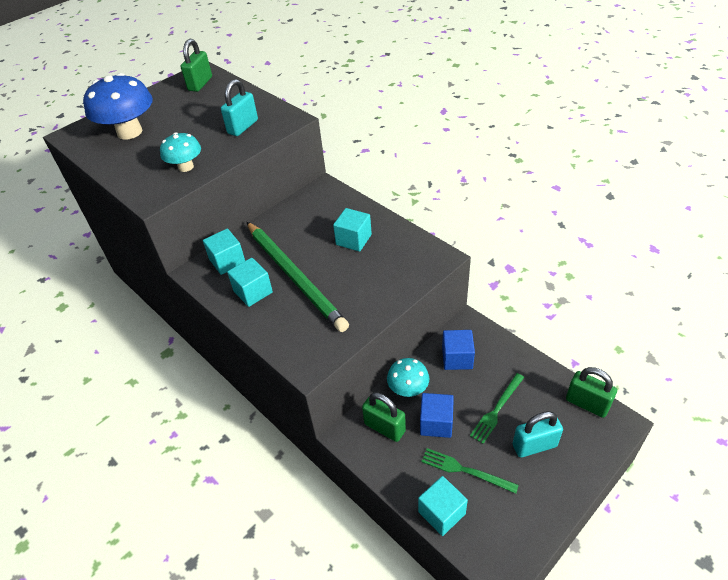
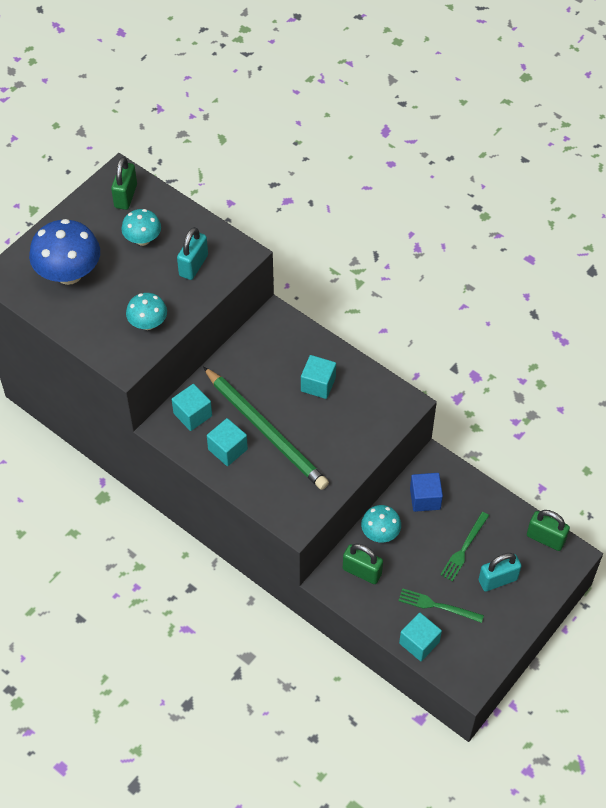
camera: 10 degrees left, 10 degrees up
blue cube [420,393,454,438] -> none
none -> turquoise mushroom [121,209,161,246]

